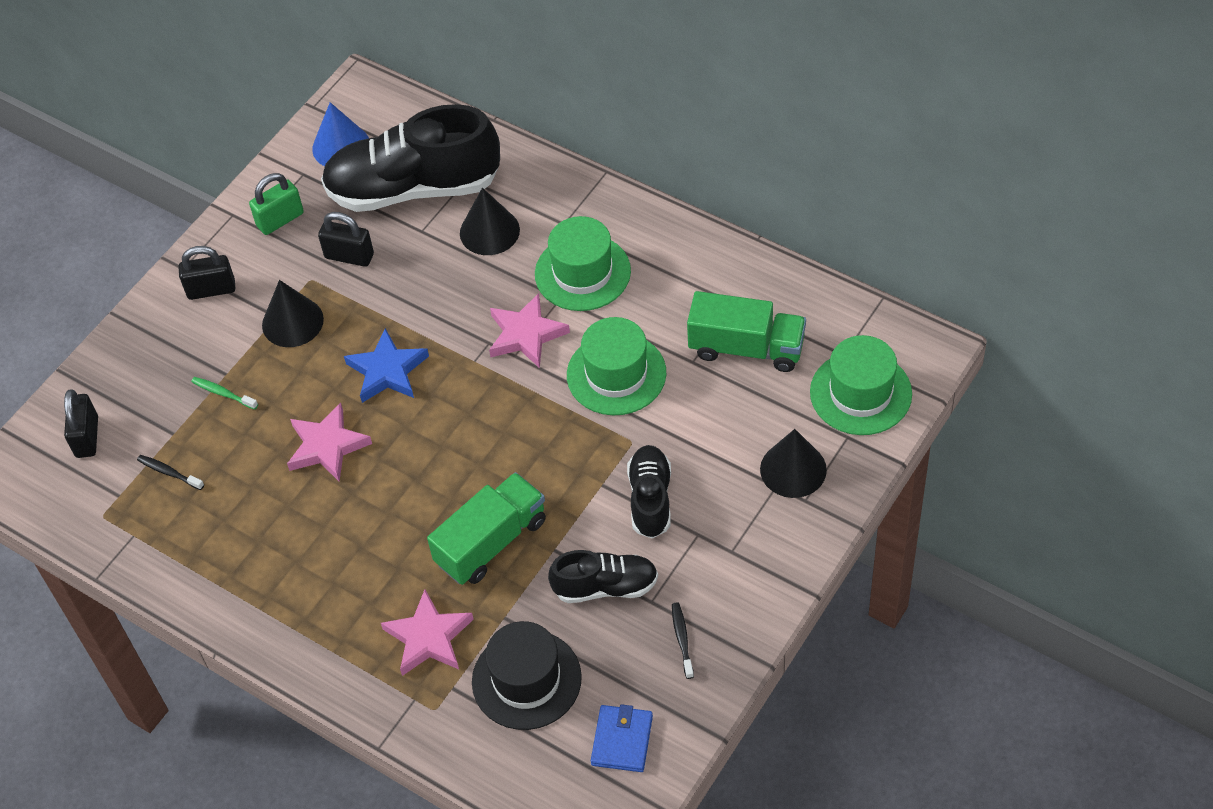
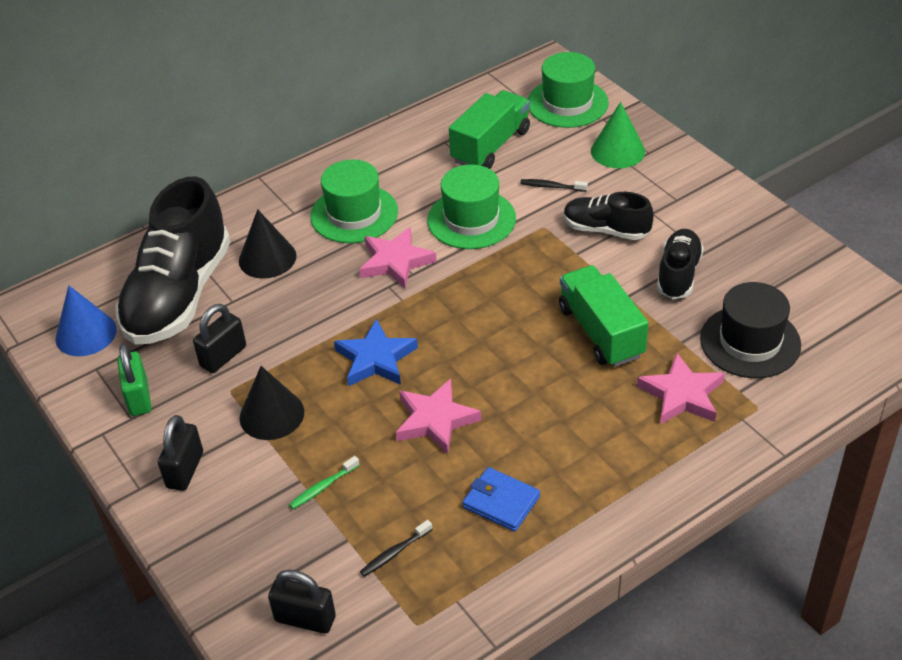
camera: 70 degrees left, 10 degrees down
blue wallet [591,704,653,772] -> blue wallet moved to [462,467,540,532]
black toothbrush [672,603,694,679] -> black toothbrush moved to [520,179,588,192]
black cone [760,429,827,498] -> green cone [591,102,645,168]

